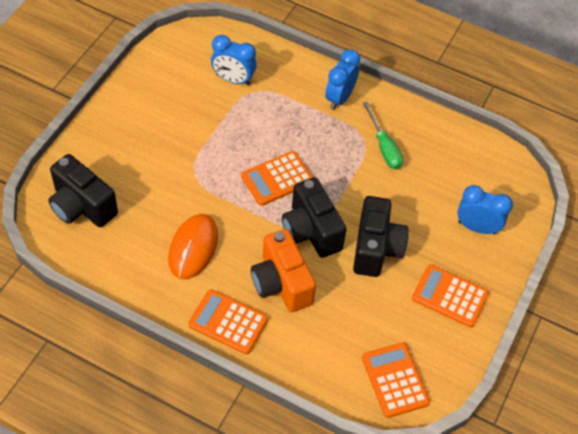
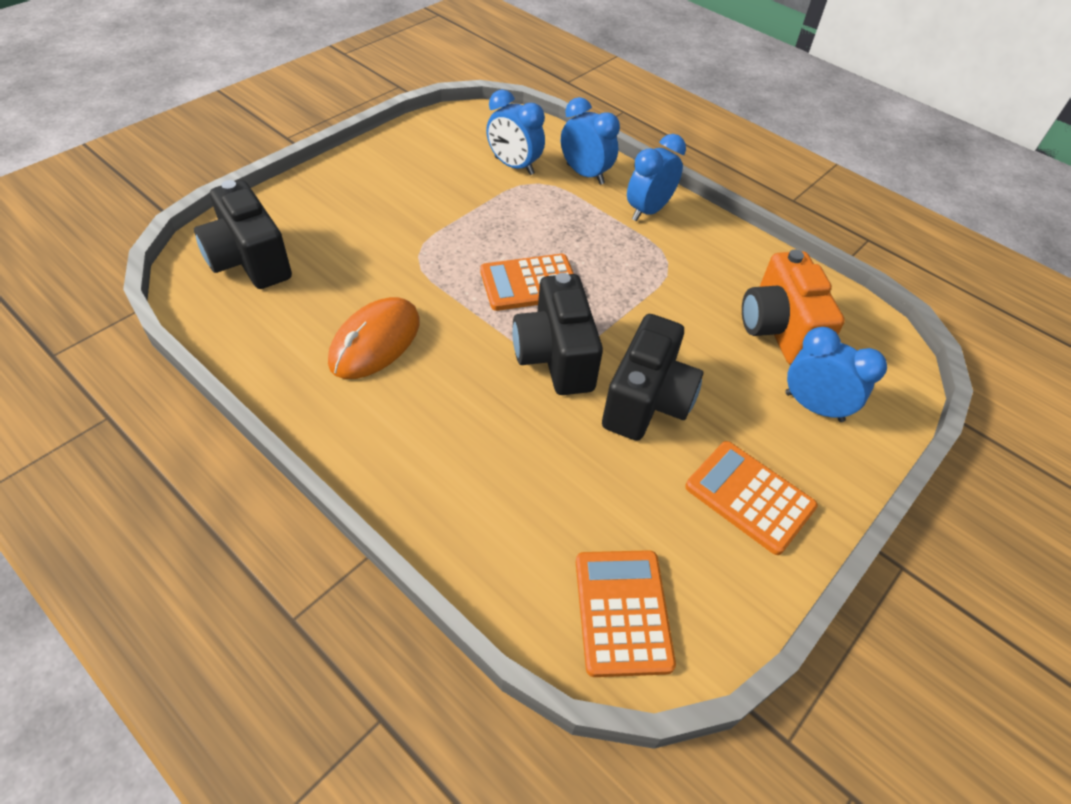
camera: 15 degrees right, 5 degrees down
orange calculator [188,289,268,354] -> none
orange camera [251,229,316,312] -> orange camera moved to [742,250,845,365]
green screwdriver [363,102,403,170] -> none
none -> blue clock [561,97,620,185]

